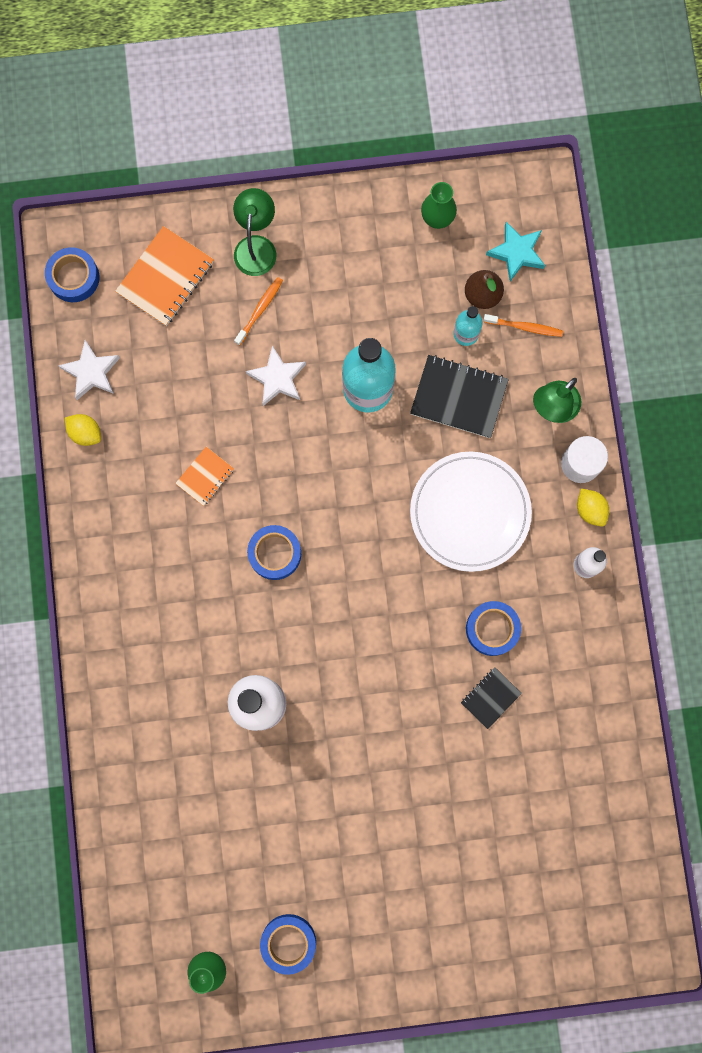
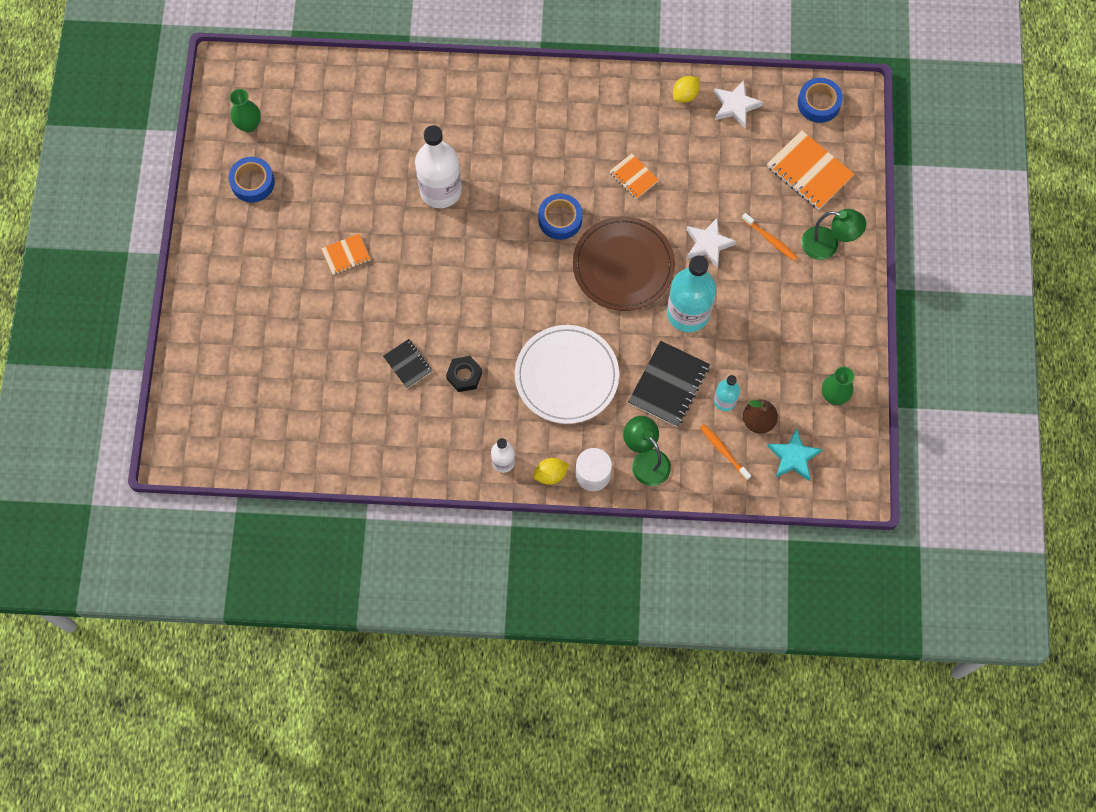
camera: 100 degrees right, 10 degrees down
blue tape [466,601,521,656] -> black nut [446,356,482,392]
orange toothbrush [483,314,563,337] -> orange toothbrush turned 120 degrees clockwise [700,424,751,481]
none -> orange notebook [321,234,370,275]
none -> brown plate [573,216,675,311]

